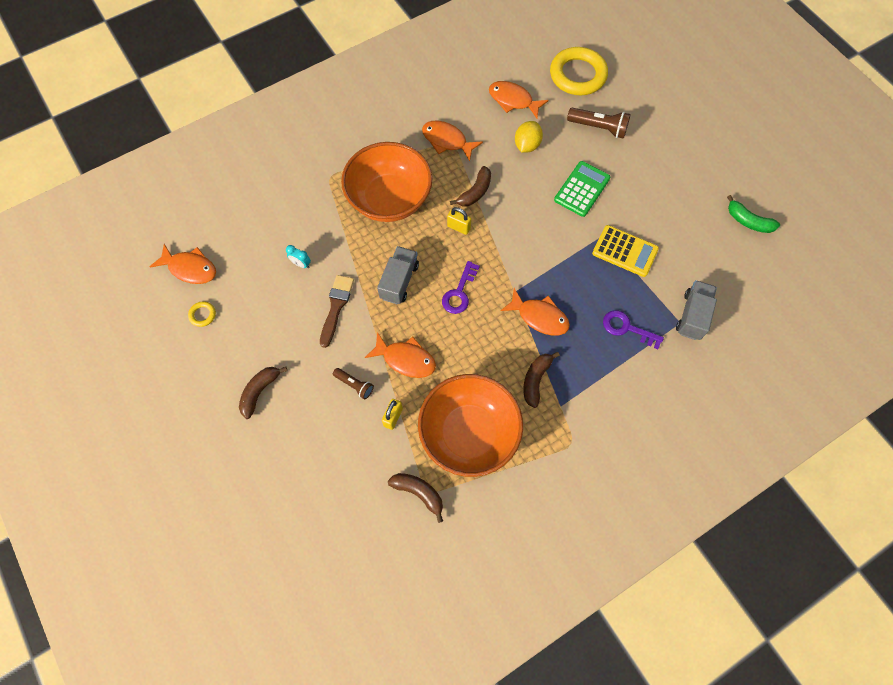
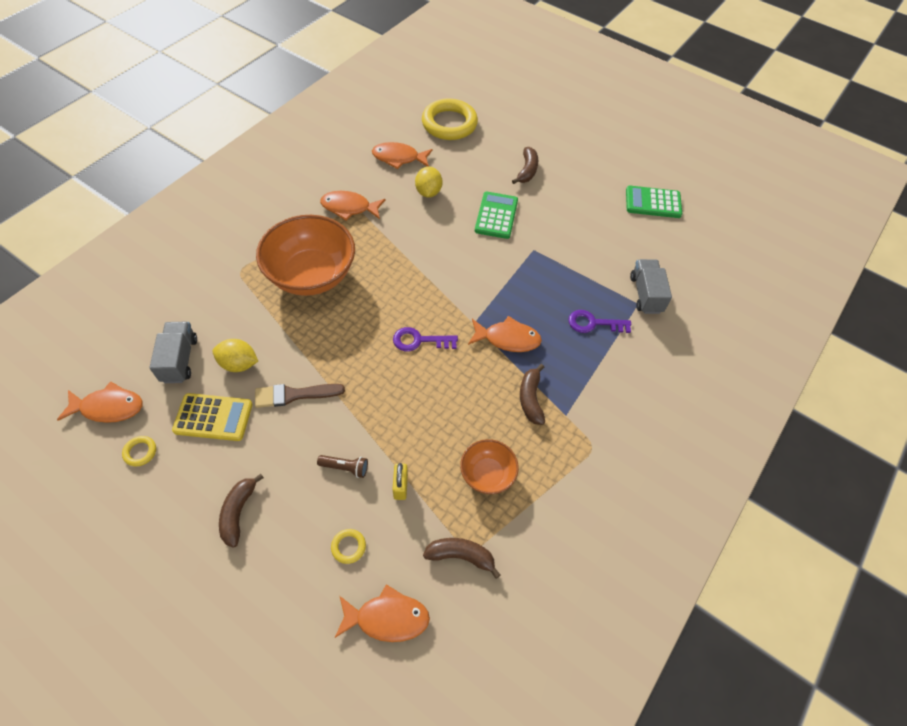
camera: 25 degrees left, 10 degrees down
turquoise clock [286,245,311,268] -> yellow lemon [212,339,258,372]
brown brush [320,275,354,348] -> brown brush turned 90 degrees counterclockwise [255,384,345,408]
orange fish [365,332,436,378] -> orange fish moved to [335,584,430,642]
grey truck [377,246,419,304] -> grey truck moved to [149,322,197,383]
orange bowl [418,374,523,477] -> orange bowl [460,439,519,494], size x0.51
purple key [442,261,480,314] -> purple key turned 90 degrees clockwise [393,327,458,351]
yellow padlock [447,207,471,235] -> none
brown banana [450,166,491,206] -> brown banana moved to [512,147,538,184]
brown flashlight [567,108,631,139] -> none
yellow calculator [592,225,659,277] -> yellow calculator moved to [172,393,253,441]
green banana [727,195,780,233] -> green calculator [626,186,682,218]
none -> yellow ring [331,529,366,564]

